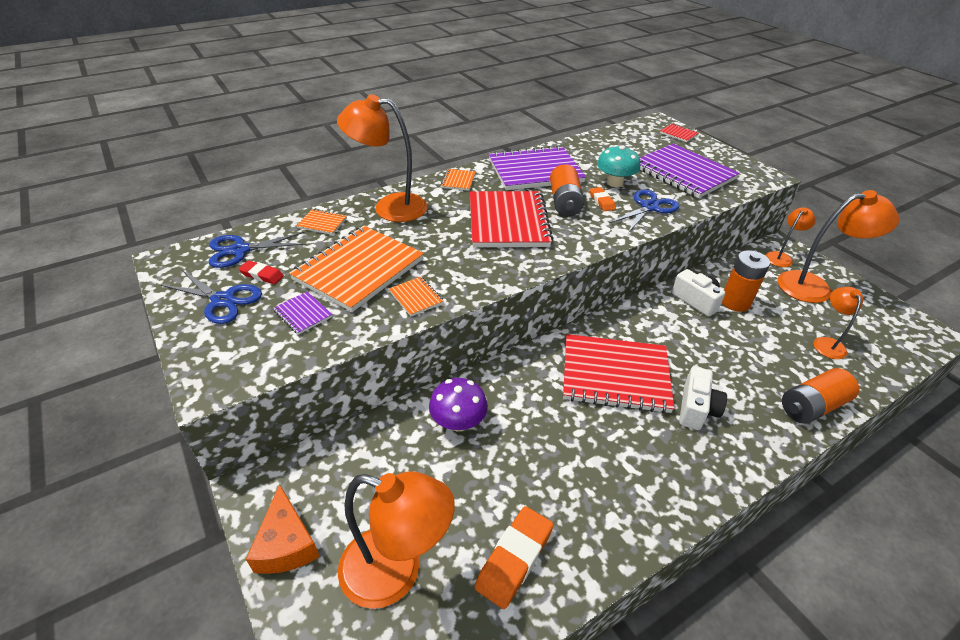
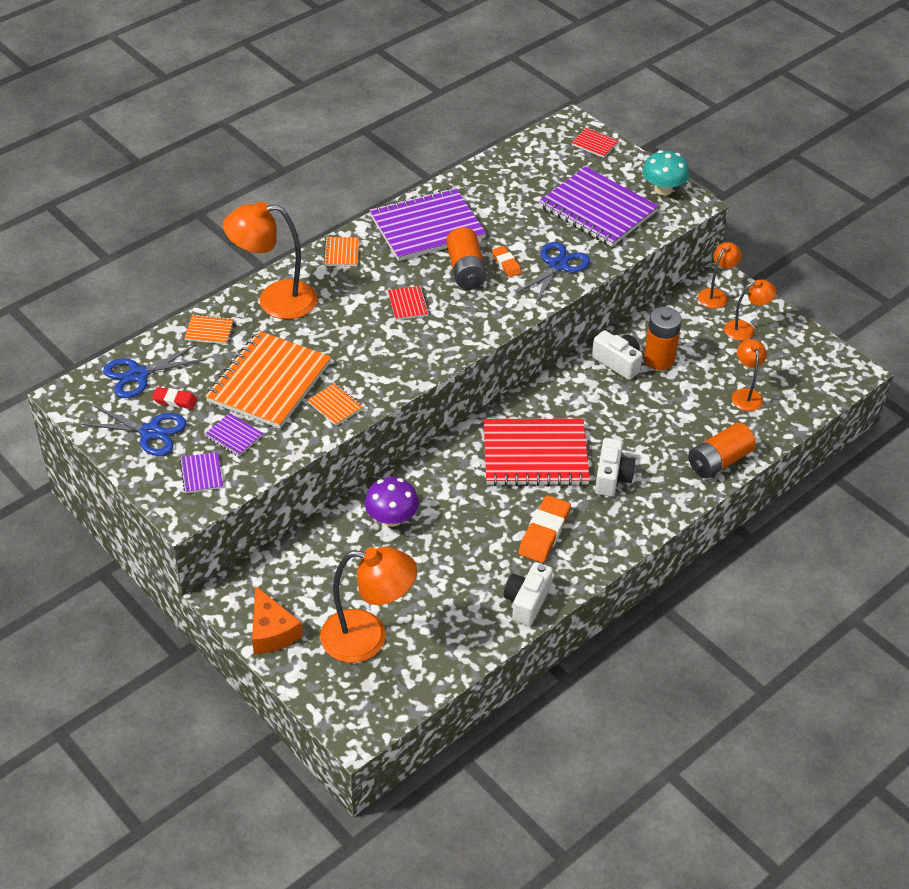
camera: 10 degrees left, 5 degrees up
red notebook [470,191,553,247] -> red notebook [388,286,429,320], size x0.42
orange eraser [475,506,554,609] -> orange eraser moved to [518,495,571,563]
turquoise mushroom [597,145,640,187] -> turquoise mushroom moved to [642,150,689,195]
orange lamp [777,190,899,303] -> orange lamp [724,279,777,341], size x0.55
none -> purple notebook [180,452,223,493]
none -> white camera [504,562,553,626]

